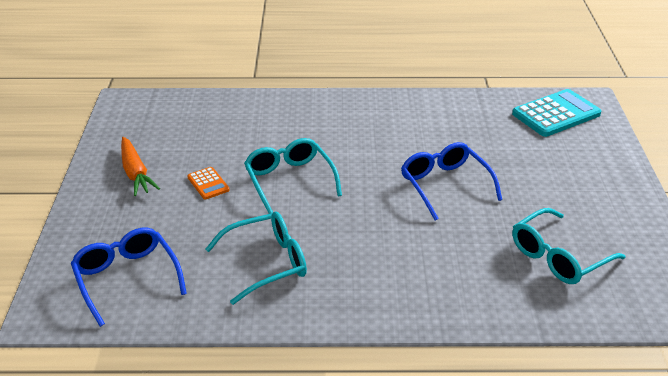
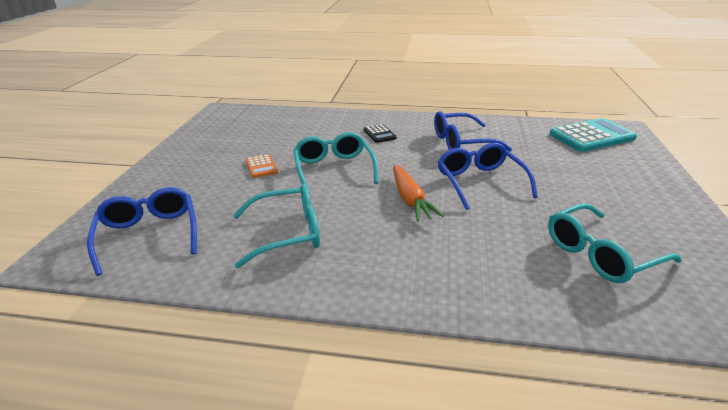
camera: 10 degrees right, 5 degrees down
orange carrot [121,137,160,196] -> orange carrot moved to [393,165,444,221]
none -> black calculator [364,124,397,143]
none -> blue glasses [434,111,512,152]

